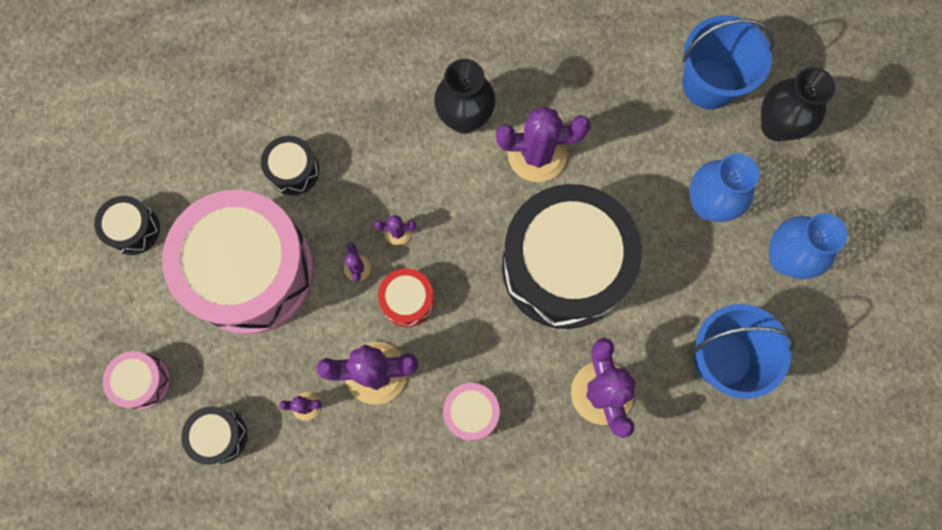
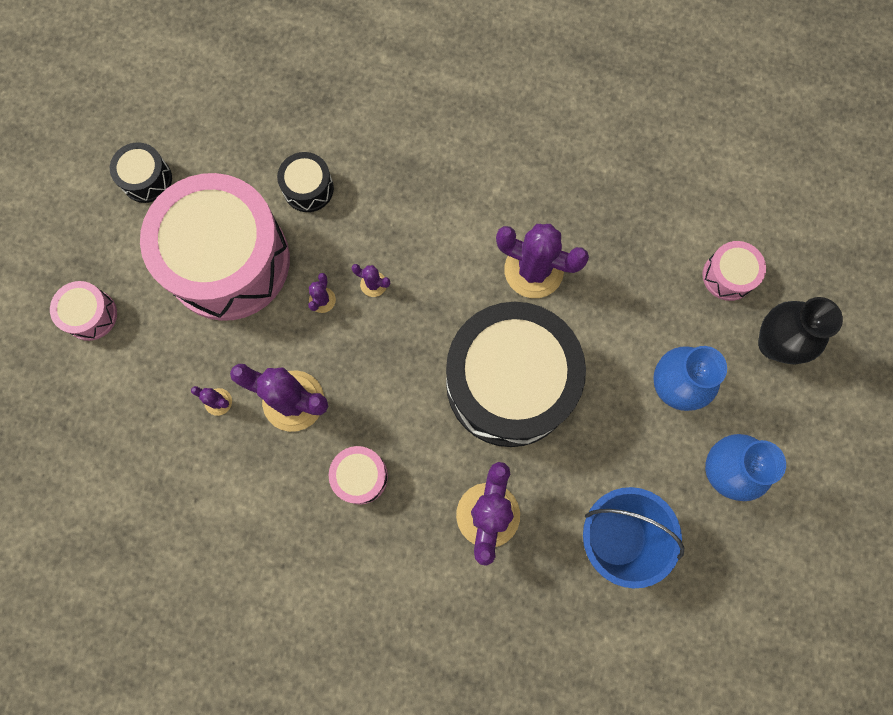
camera: 25 degrees right, 0 degrees up
black drum [181,406,247,465] -> none
red drum [378,268,434,327] -> none
black vase [434,59,496,134] -> none
blue bucket [682,15,774,109] -> pink drum [702,241,766,301]

